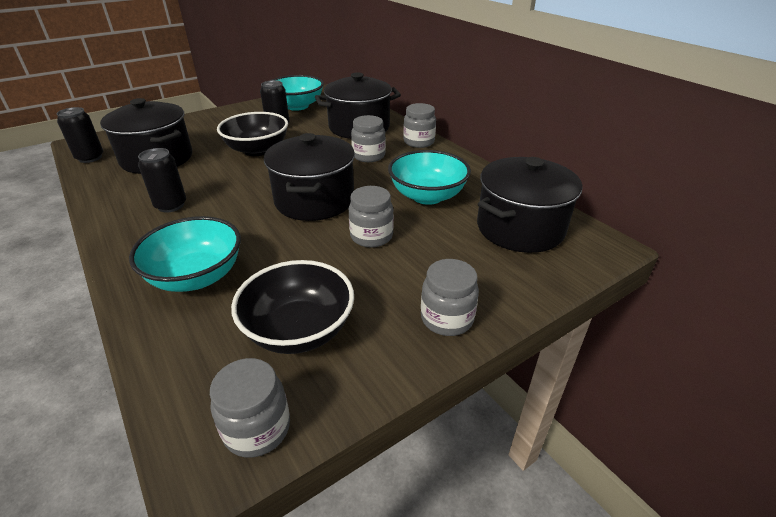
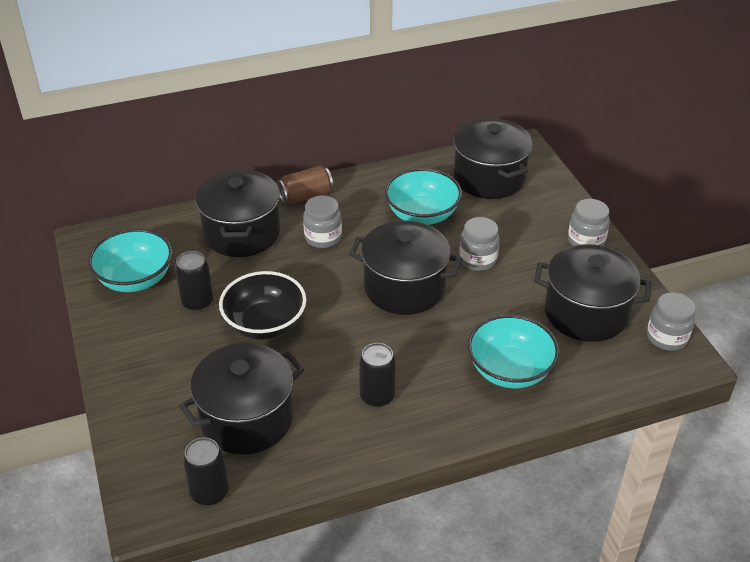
camera: 75 degrees left, 5 degrees up
black bowl [231,260,354,354] -> black pot [534,244,651,342]
grey jar [403,103,436,148] -> brown can [277,166,333,204]

